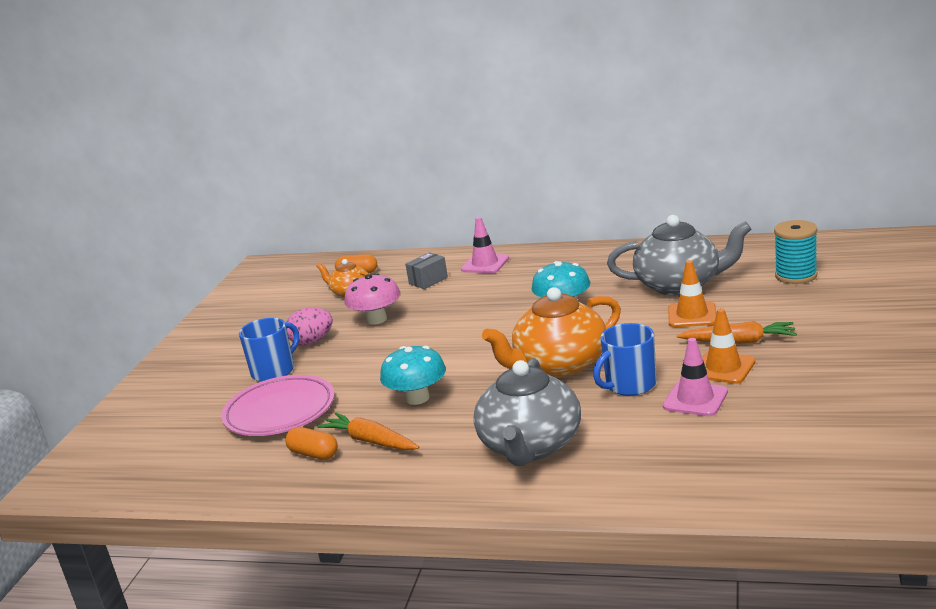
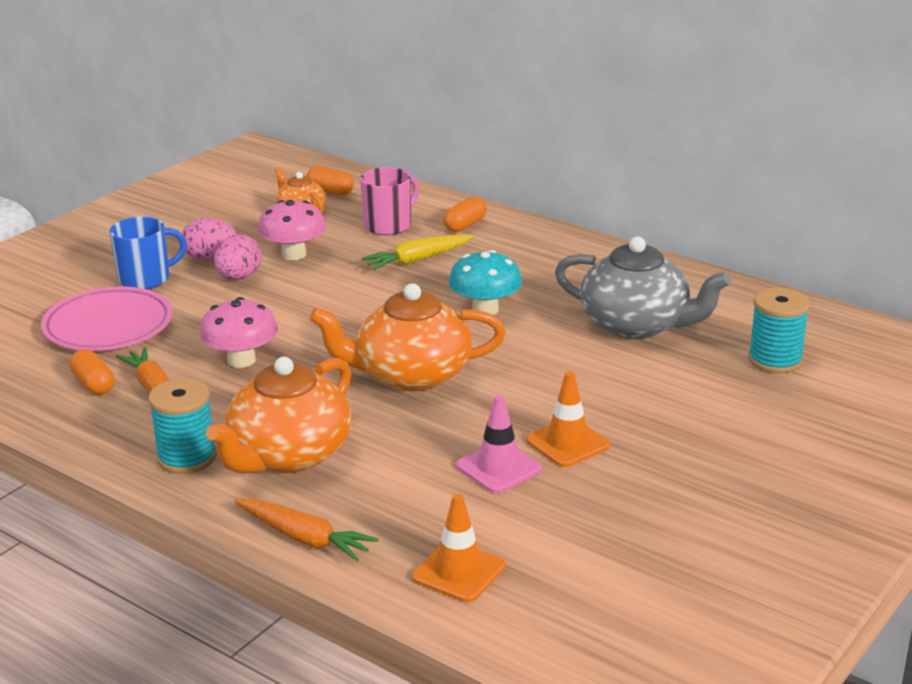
camera: 20 degrees right, 5 degrees up
turquoise mushroom [380,346,446,405] -> pink mushroom [199,297,278,368]
grey box [405,252,448,289] -> pink mug [360,167,419,235]
pink traffic cone [461,217,509,273] -> orange capsule [443,197,487,232]
grey teapot [473,358,581,466] -> orange teapot [206,357,352,473]
blue mug [593,323,656,396] -> none
orange traffic cone [668,260,716,327] -> orange traffic cone moved to [412,494,505,602]
orange carrot [677,321,797,344] -> orange carrot moved to [235,498,378,561]
none -> turquoise spool [148,378,217,474]
none -> pink egg [214,235,262,280]
none -> yellow carrot [361,234,473,270]

